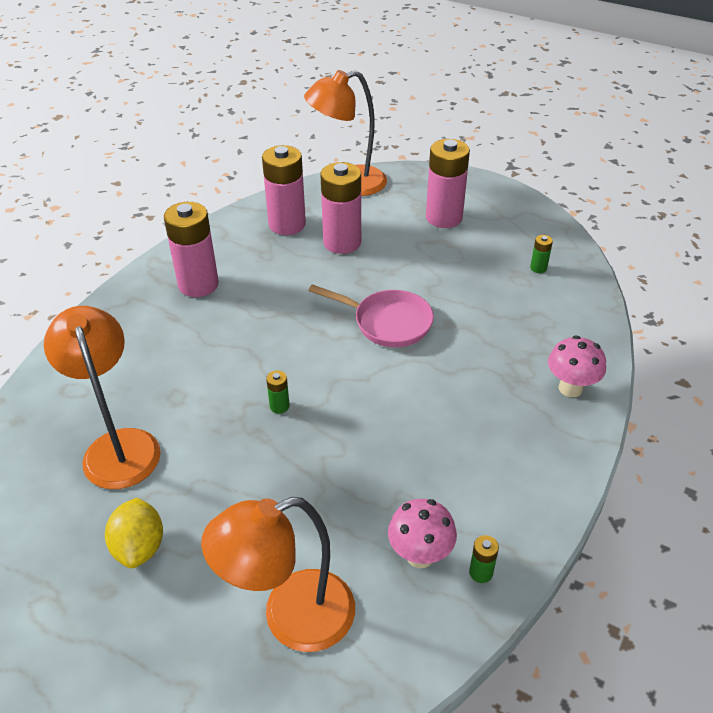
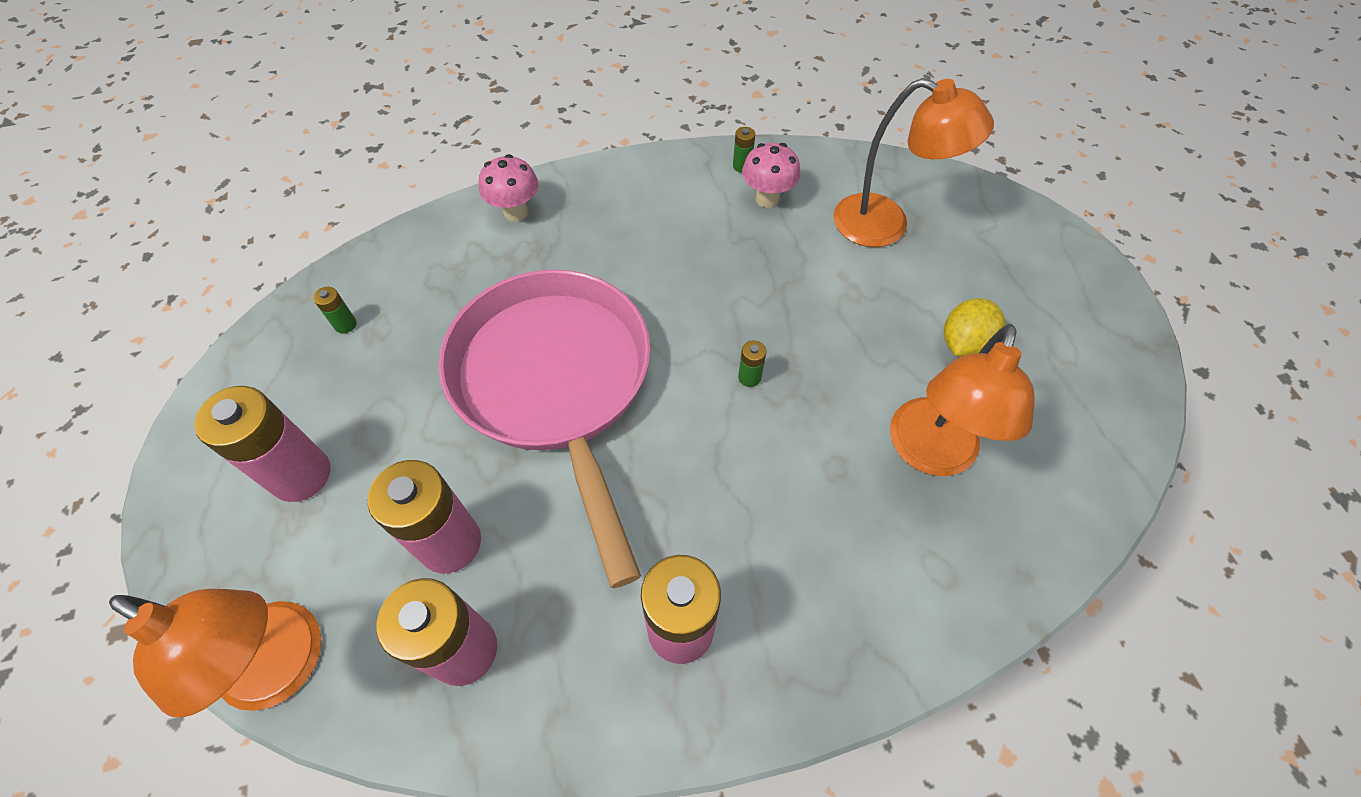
camera: 135 degrees left, 15 degrees up
pink pan [308,284,434,347] -> pink pan [439,270,651,588], size x2.05

